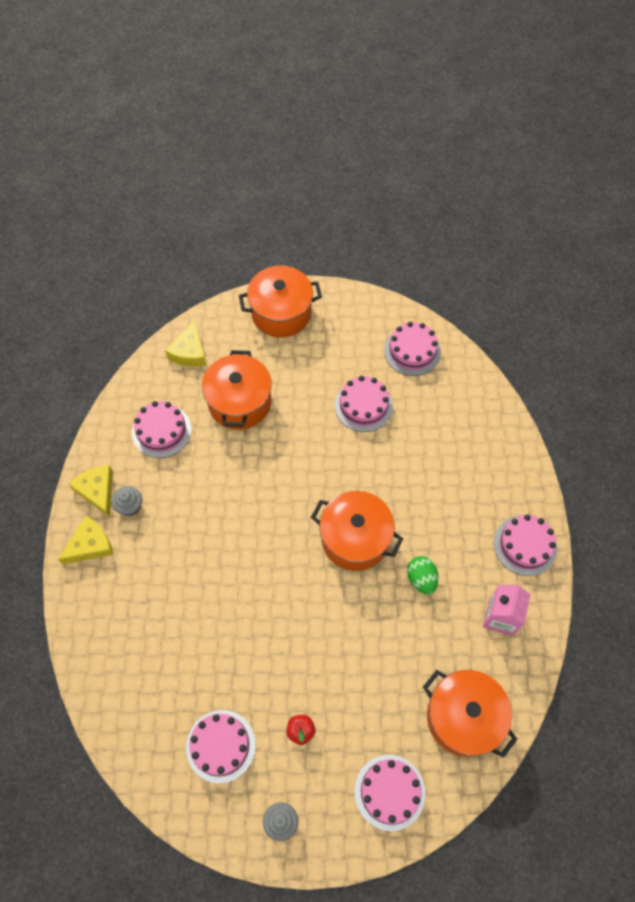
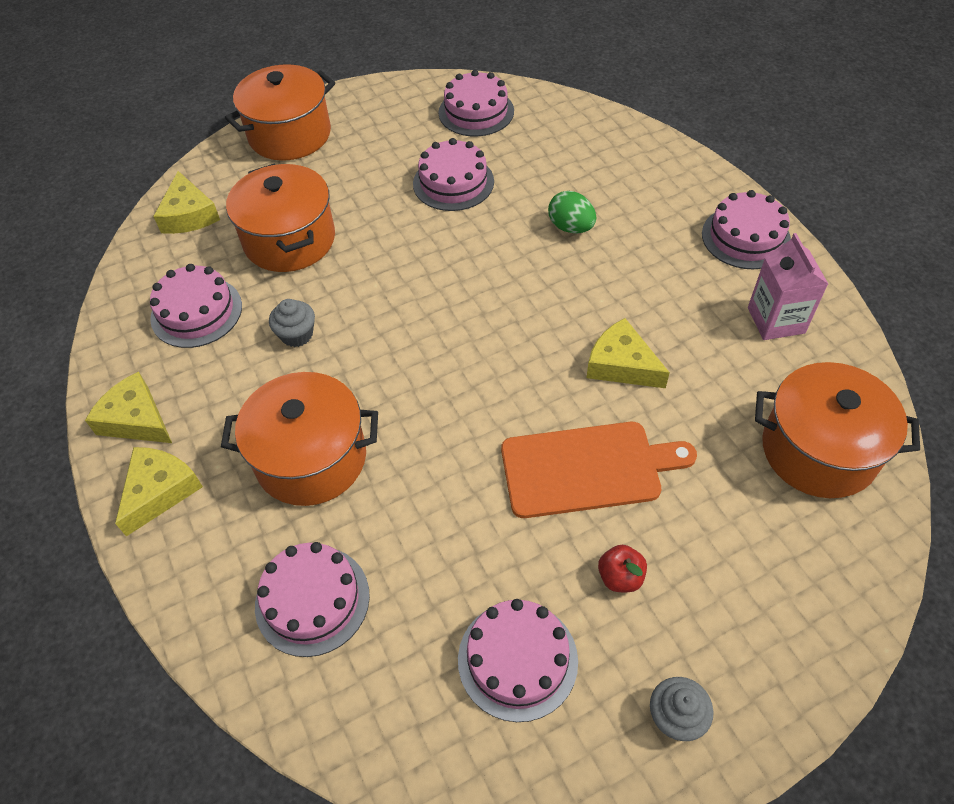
camera: 25 degrees left, 10 degrees down
grey cupcake [112,486,142,516] -> grey cupcake moved to [269,299,315,347]
orange pot [311,491,403,571] -> orange pot moved to [221,372,378,506]
pink cake [354,755,426,831] -> pink cake moved to [255,542,370,657]
green egg [407,556,439,594] -> green egg moved to [548,191,596,233]
none -> orange cutting board [501,422,697,518]
none -> yellow cheese [586,318,670,388]

